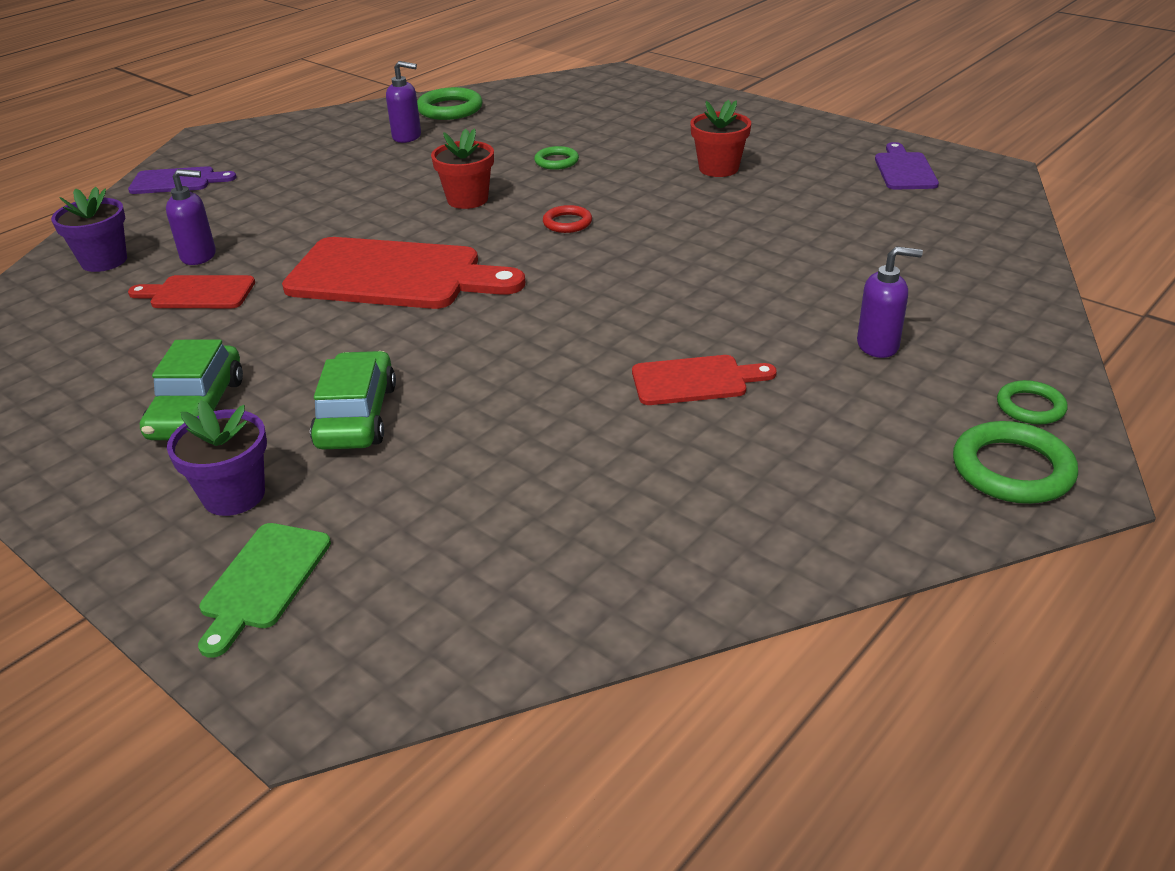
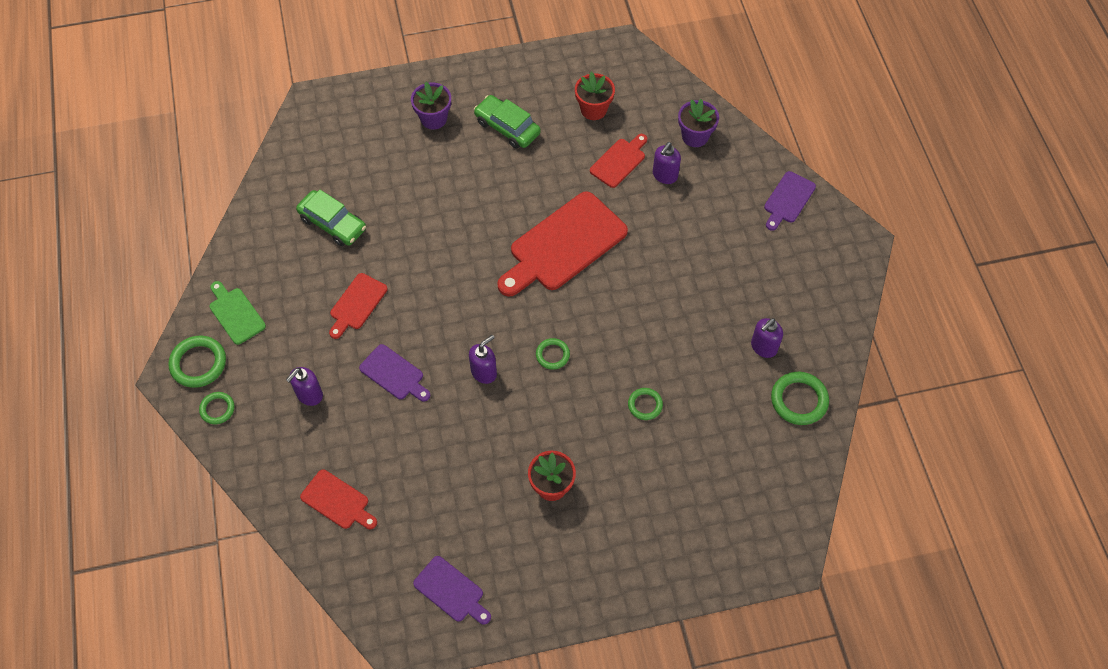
camera: 125 degrees right, 25 degrees up
green cutting board [198,523,331,658] -> green cutting board moved to [210,281,266,345]
green car [310,351,396,449] -> green car moved to [296,190,366,246]
red flower pot [431,128,494,209] -> red flower pot moved to [575,72,615,120]
red ring [543,205,592,233] -> green ring [536,338,570,370]
none -> red cutting board [300,470,377,529]
none -> purple cutting board [359,344,430,402]
none -> purple soap dispenser [469,335,497,384]

